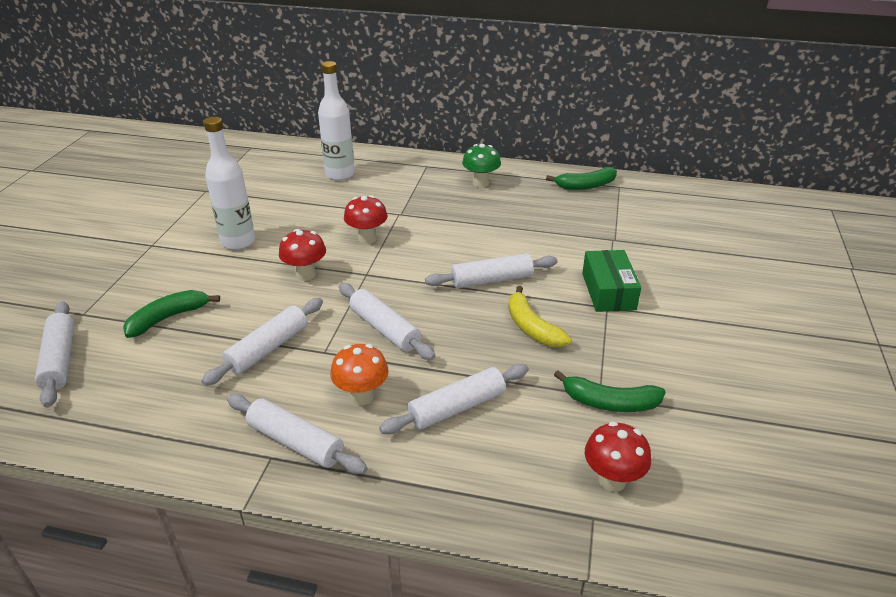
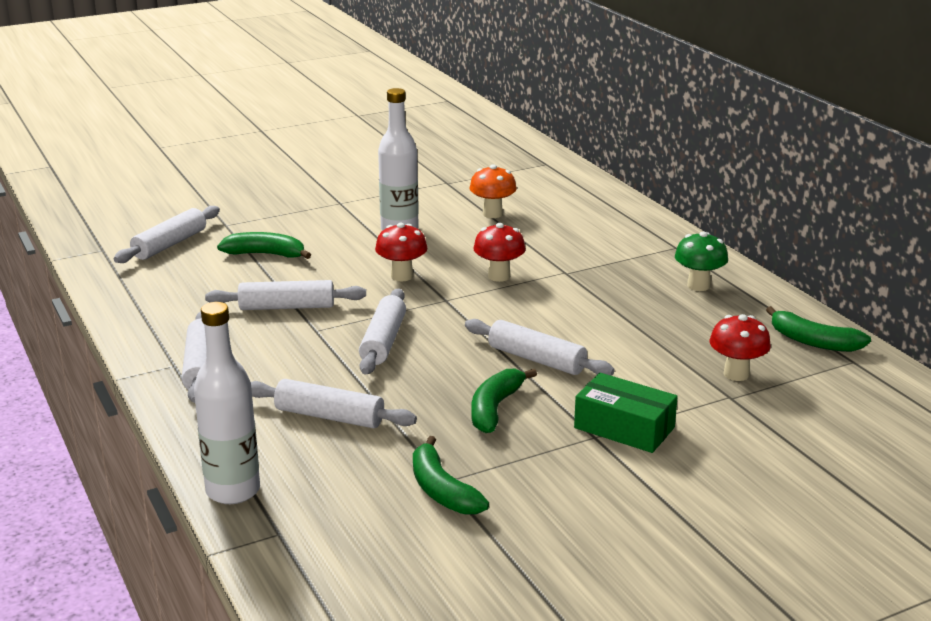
camera: 50 degrees right, 10 degrees down
white bottle [318,61,355,181] -> white bottle moved to [194,302,260,504]
orange mushroom [330,344,389,405] -> orange mushroom moved to [469,164,517,218]
yellow banana [508,286,572,347] -> green banana [471,369,537,433]
green box [582,250,641,312] -> green box turned 75 degrees clockwise [574,373,678,453]
red mushroom [585,421,651,492] -> red mushroom moved to [710,314,771,381]

